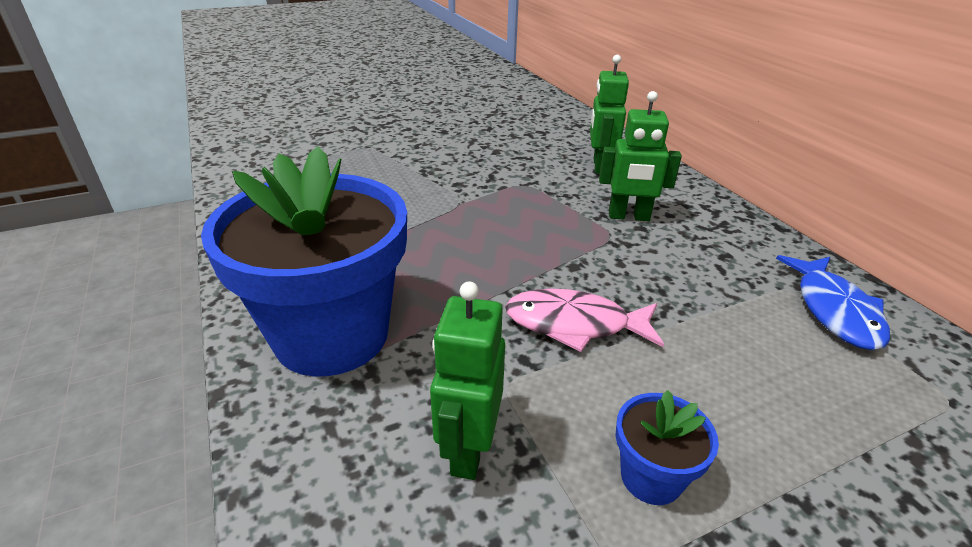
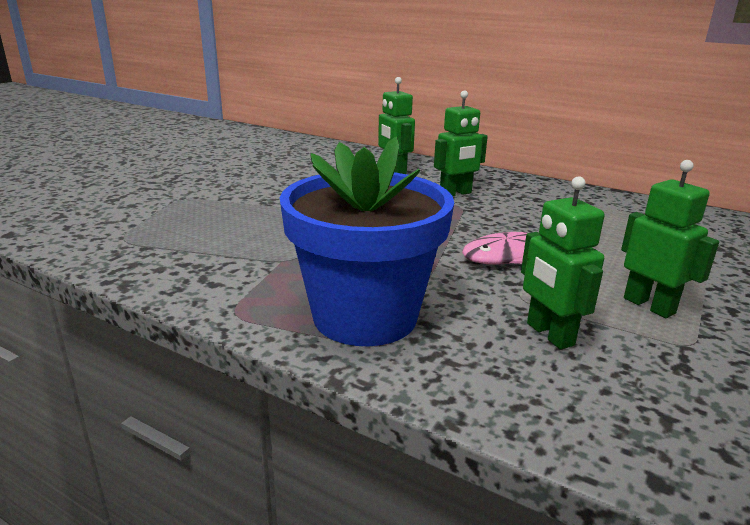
camera: 35 degrees left, 10 degrees down
blue flower pot [615,390,719,505] -> green robot [621,160,719,318]
blue fish [776,255,890,350] -> none

